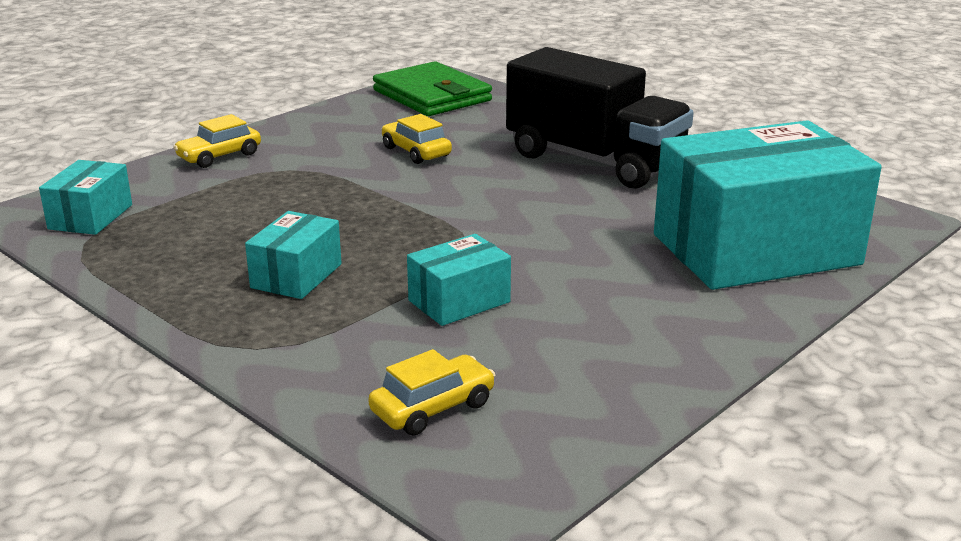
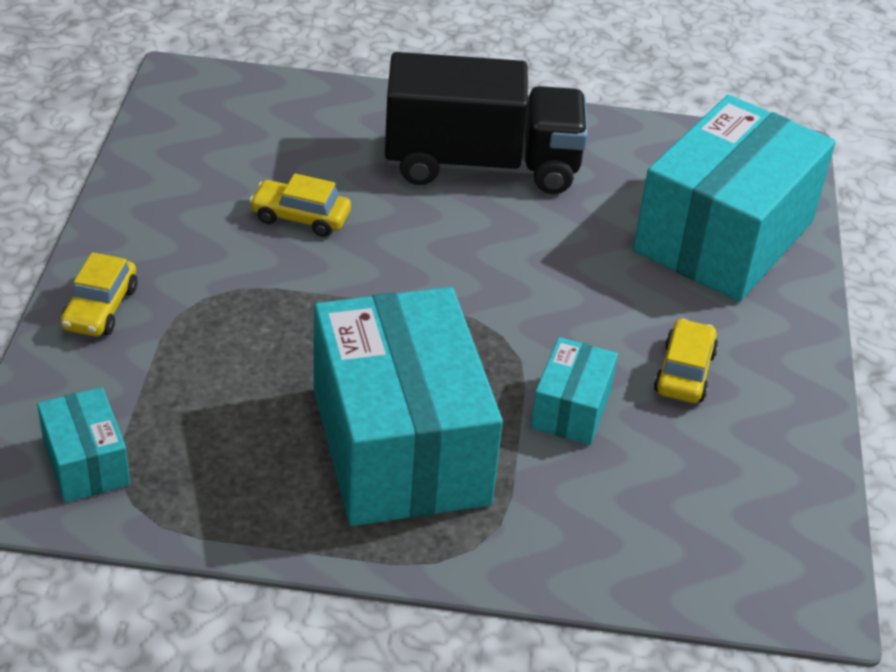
camera: 40 degrees left, 15 degrees up
turquoise box [245,211,342,299] -> turquoise box [314,287,503,526], size x2.21
yellow car [368,349,495,436] -> yellow car moved to [654,318,718,403]
green wallet [373,61,492,116] -> none

